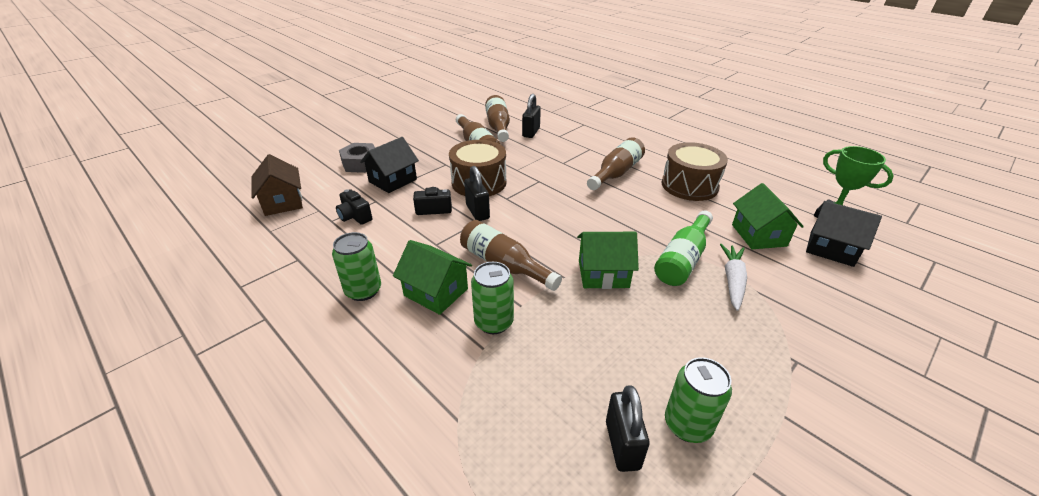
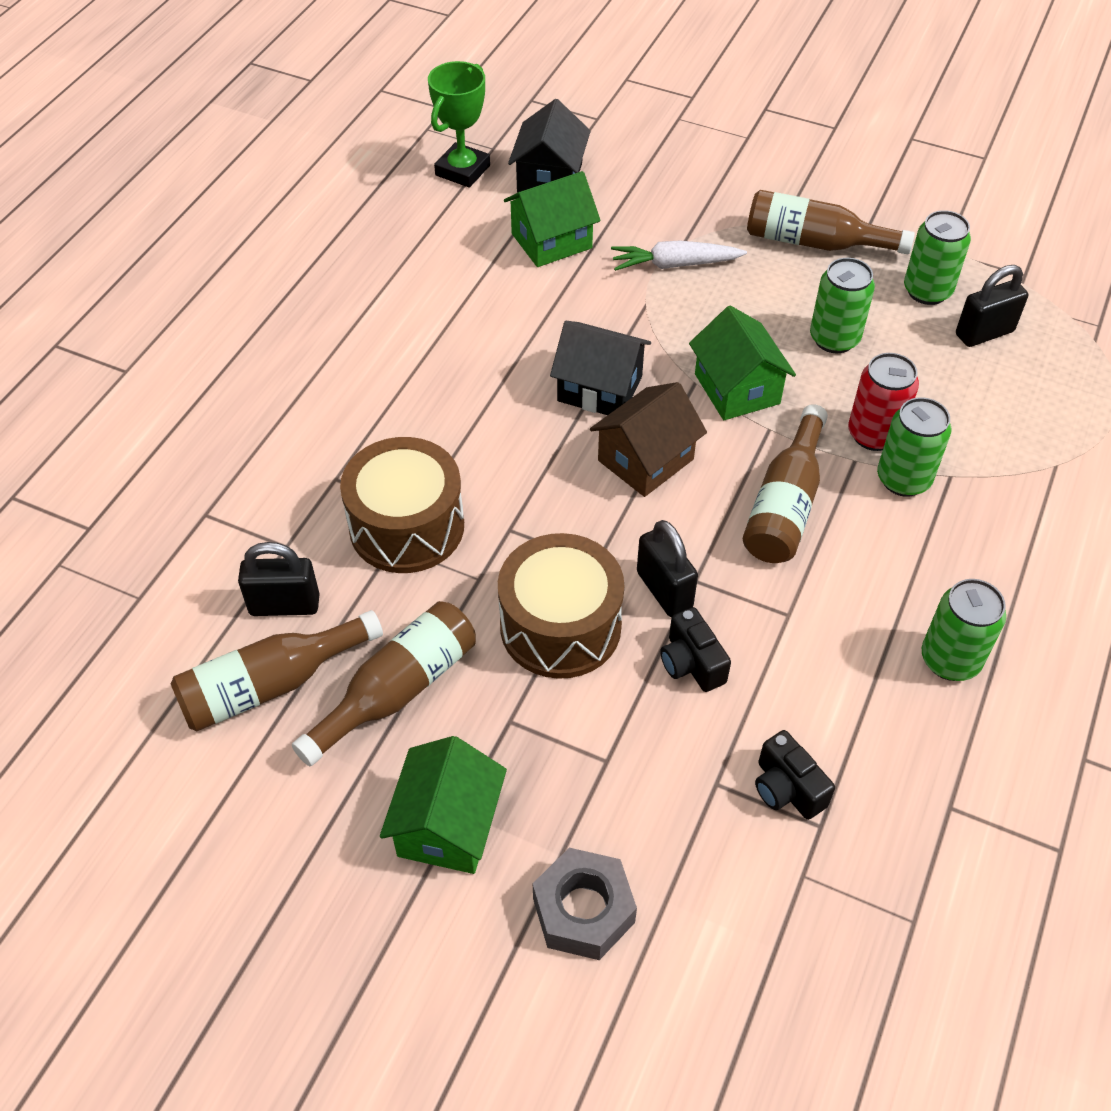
camera: 110 degrees left, 15 degrees up
brown house [251,154,303,216] -> brown house moved to [590,382,707,497]
black camera [336,189,372,225] -> black camera turned 120 degrees clockwise [755,730,835,820]
black house [360,137,419,193] -> black house moved to [550,321,651,415]
green house [393,240,472,315] -> green house moved to [380,736,507,874]
black padlock [464,166,490,221] -> black padlock turned 75 degrees counterclockwise [637,520,698,617]
brown bottle [587,137,645,190] -> brown bottle moved to [747,190,915,254]
green bottle [654,211,713,286] -> none
brown drum [662,142,728,201] -> brown drum moved to [340,437,464,573]
none -> green can [810,258,875,353]
none -> red can [848,353,919,451]

